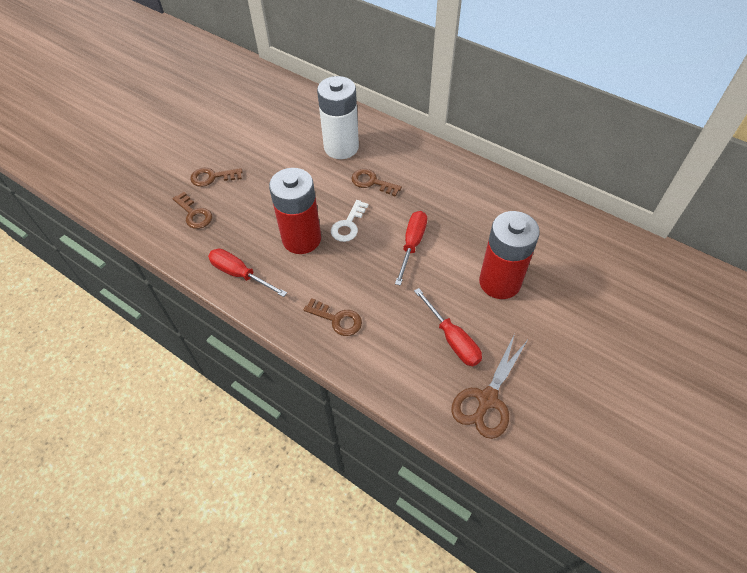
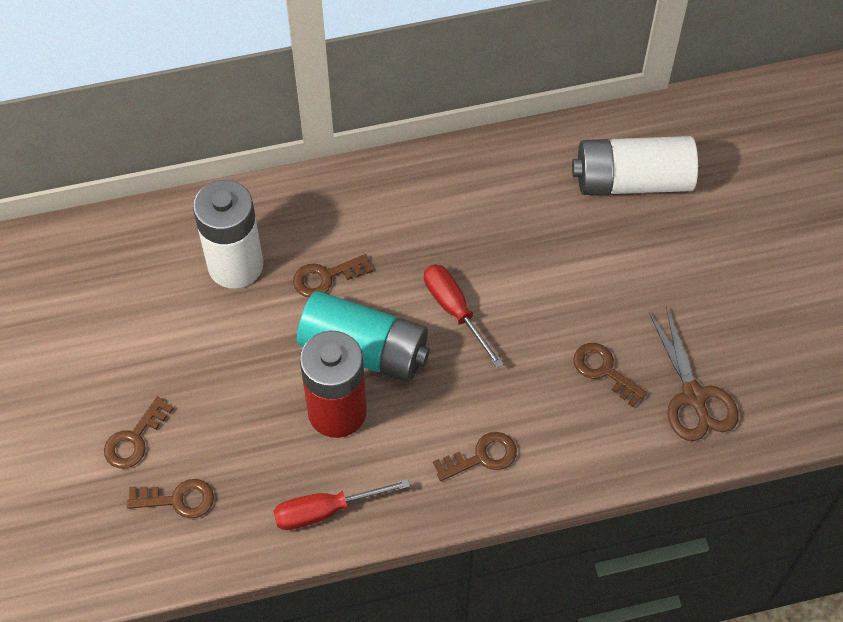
camera: 50 degrees left, 5 degrees up
white key [331,200,369,242] -> turquoise battery [297,291,430,382]
red screwdriver [414,288,482,366] -> brown key [573,343,647,407]
red battery [479,211,540,299] -> none
none -> white battery [572,136,698,195]

